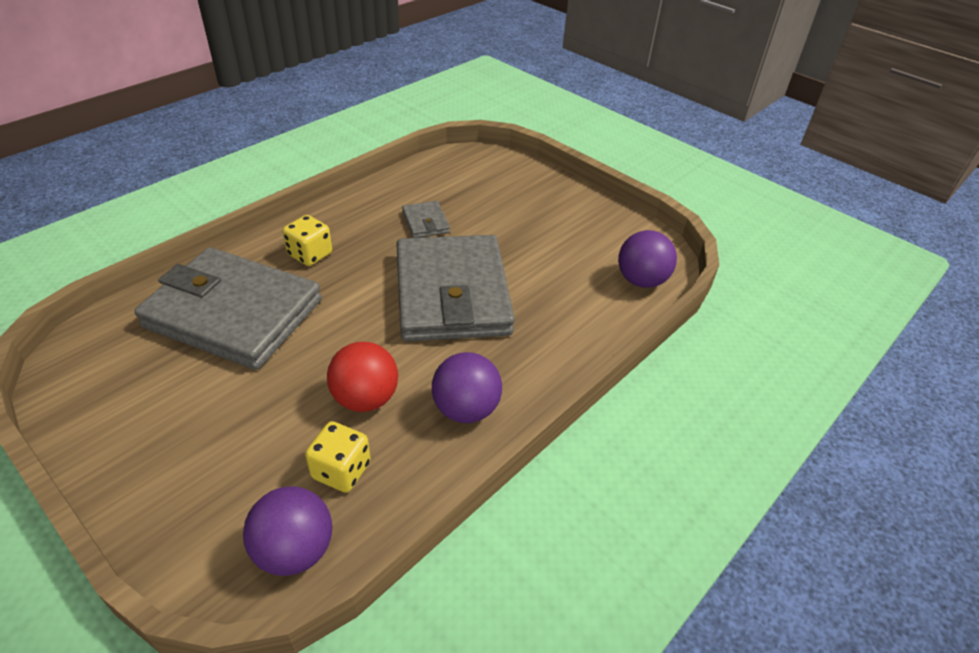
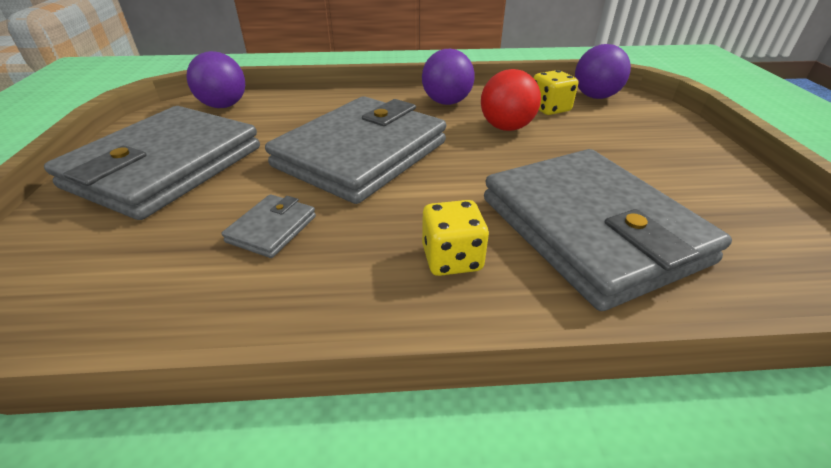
camera: 135 degrees left, 5 degrees down
none -> grey wallet [44,106,260,220]

